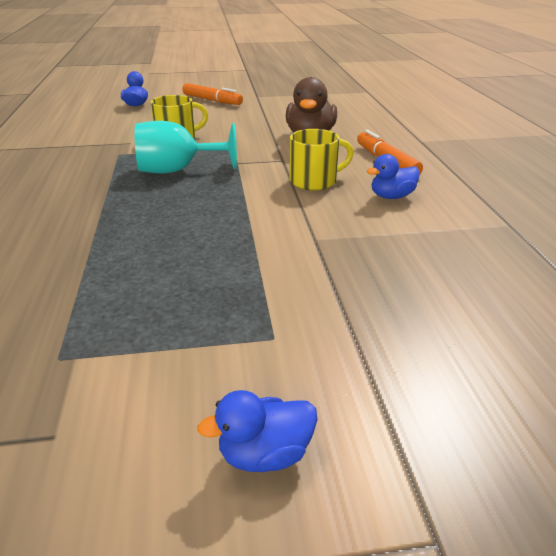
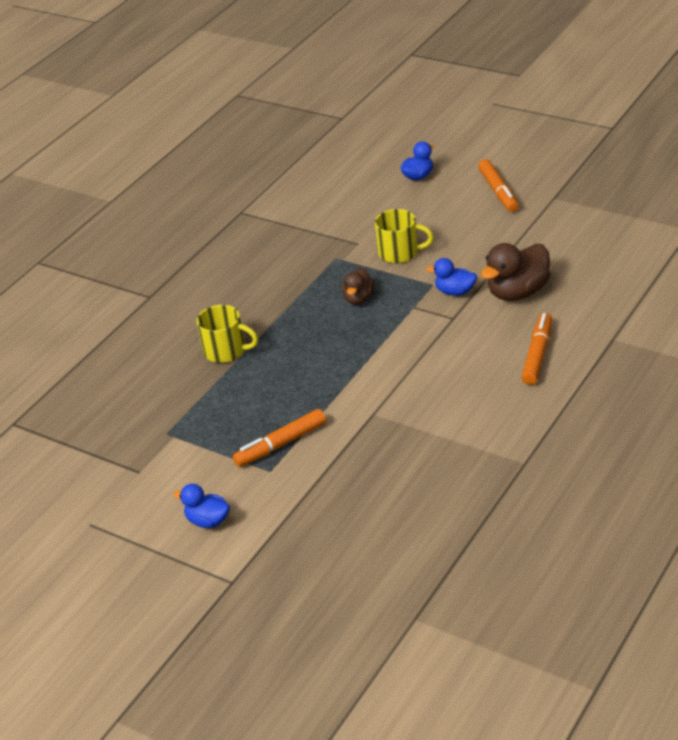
camera: 45 degrees right, 5 degrees up
turquoise goblet [134,121,237,173] -> brown duck [342,268,375,305]
yellow mug [290,129,354,191] -> yellow mug moved to [196,305,258,363]
blue duck [367,154,420,199] -> blue duck moved to [426,258,477,296]
none -> orange marker [233,409,326,467]

